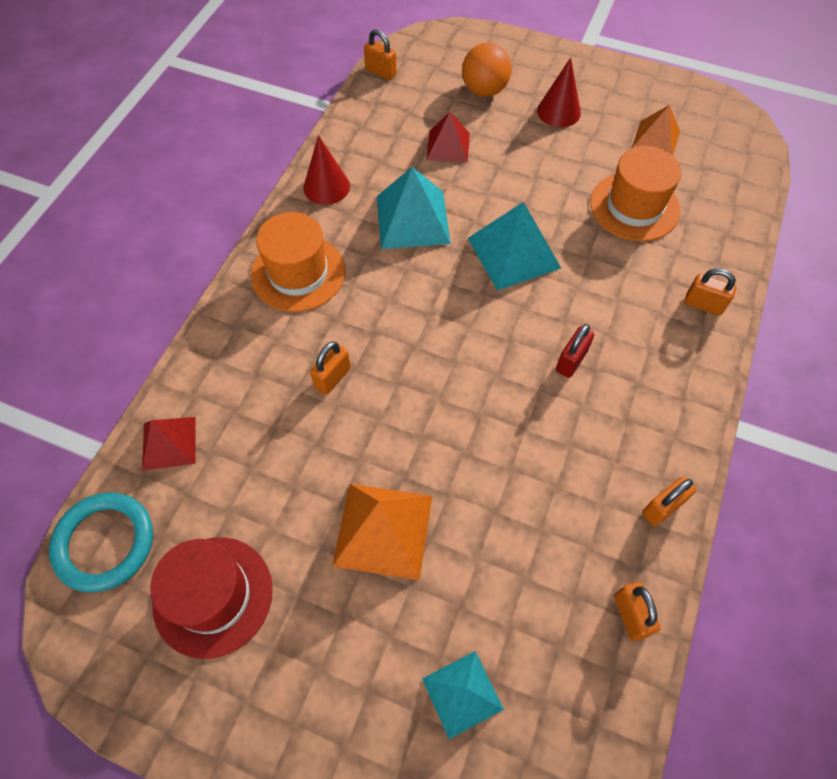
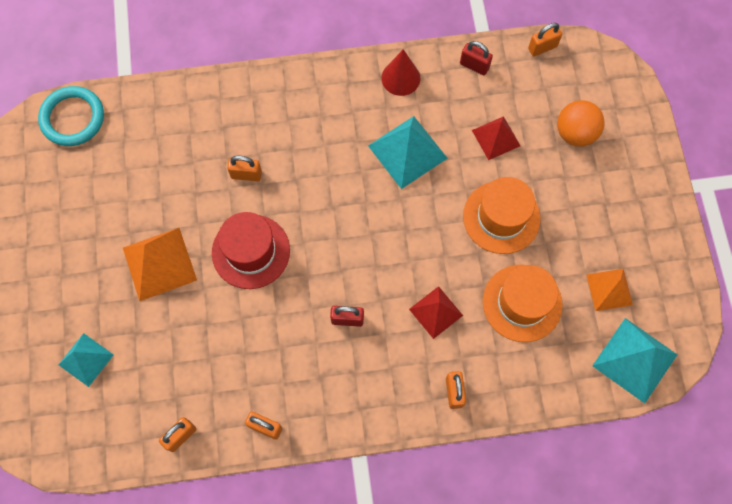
camera: 60 degrees right, 10 degrees up
red pyramid [142,417,196,471] -> red pyramid moved to [409,286,463,339]
red hat [151,537,273,659] -> red hat moved to [212,212,290,289]
orange hat [251,212,345,312] -> orange hat moved to [463,177,541,254]
orange padlock [364,29,397,80] -> orange padlock turned 60 degrees clockwise [528,23,562,56]
turquoise pyramid [468,202,561,291] -> turquoise pyramid moved to [592,318,678,403]
red cone [537,58,581,127] -> none
none -> red padlock [460,41,493,75]

